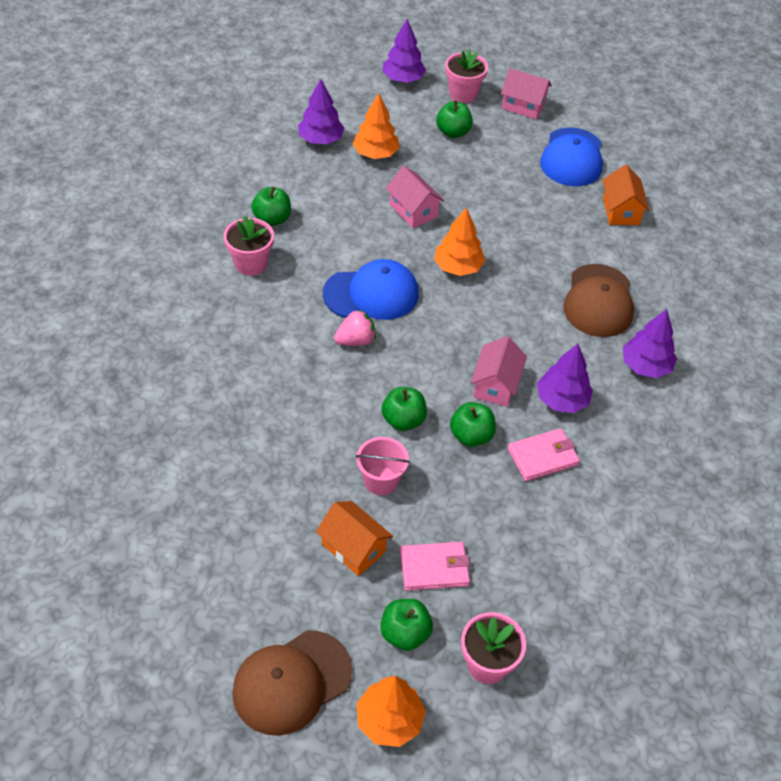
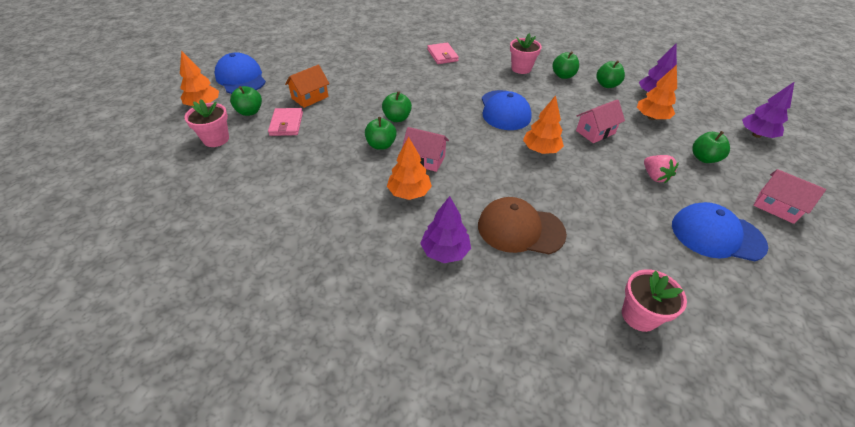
camera: 95 degrees right, 5 degrees down
brown cap [232,630,352,736] -> blue cap [214,52,266,94]
pink strawberry [334,310,376,346] -> pink strawberry moved to [644,155,679,183]
pink bucket [356,437,410,495] -> none
pink flower pot [445,49,488,103] -> pink flower pot moved to [622,269,687,332]
pink house [501,68,552,119] -> pink house turned 75 degrees counterclockwise [753,169,826,224]
pink wallet [508,428,580,481] -> pink wallet moved to [427,43,459,64]
purple tree [537,344,593,413] -> orange tree [387,136,432,200]
orange house [603,165,649,225] -> none
none -> green apple [596,60,625,88]

